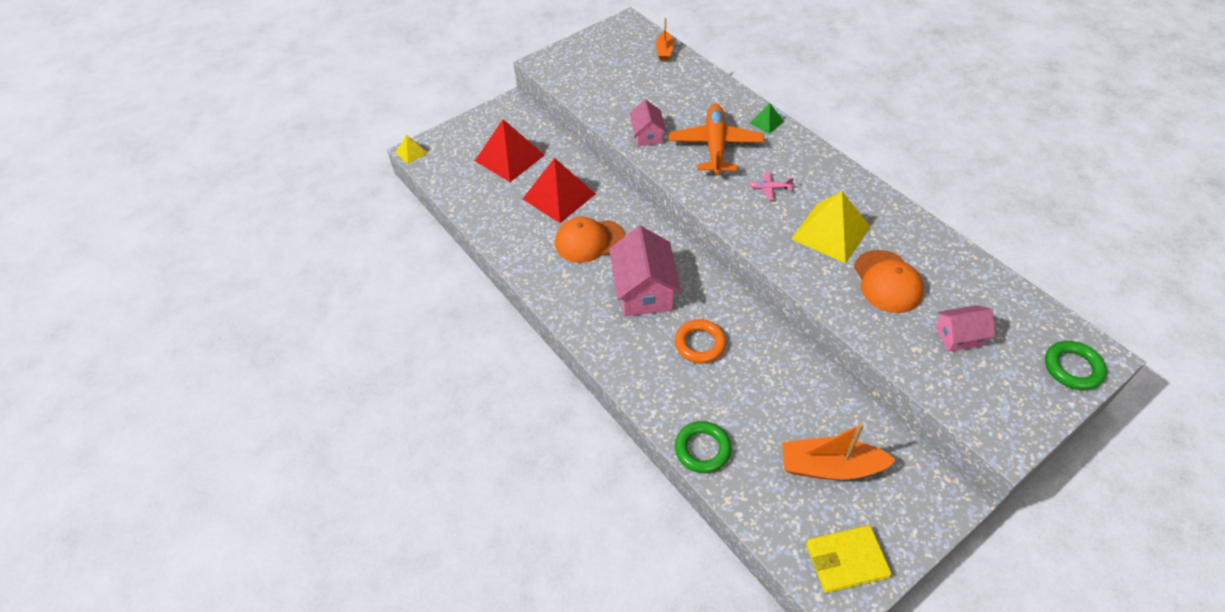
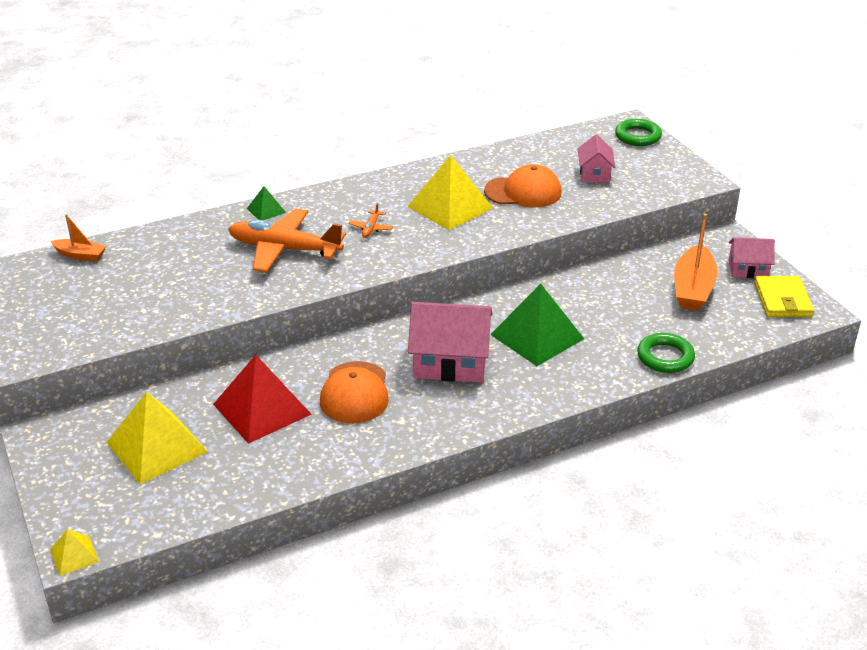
camera: 80 degrees left, 15 degrees down
red pyramid [475,119,545,182] -> yellow pyramid [106,392,208,484]
pink house [629,100,666,146] -> pink house moved to [729,237,775,278]
orange ring [675,319,726,363] -> green pyramid [490,284,584,366]
pink plane [749,171,794,200] -> orange plane [349,203,393,237]

